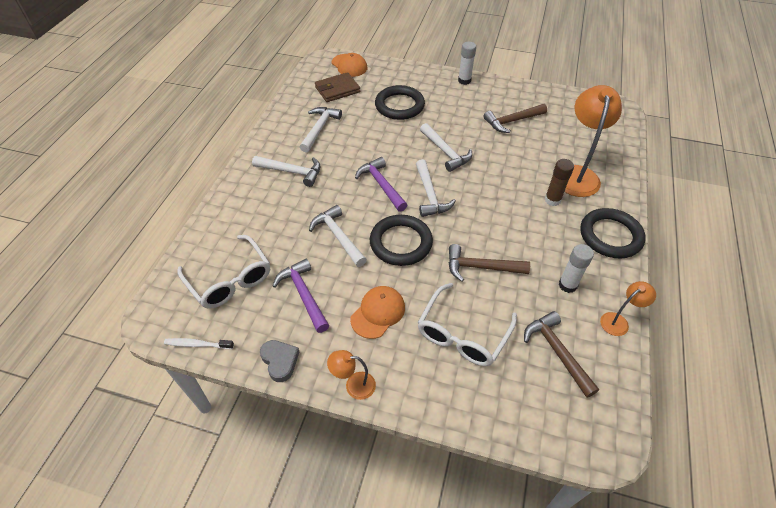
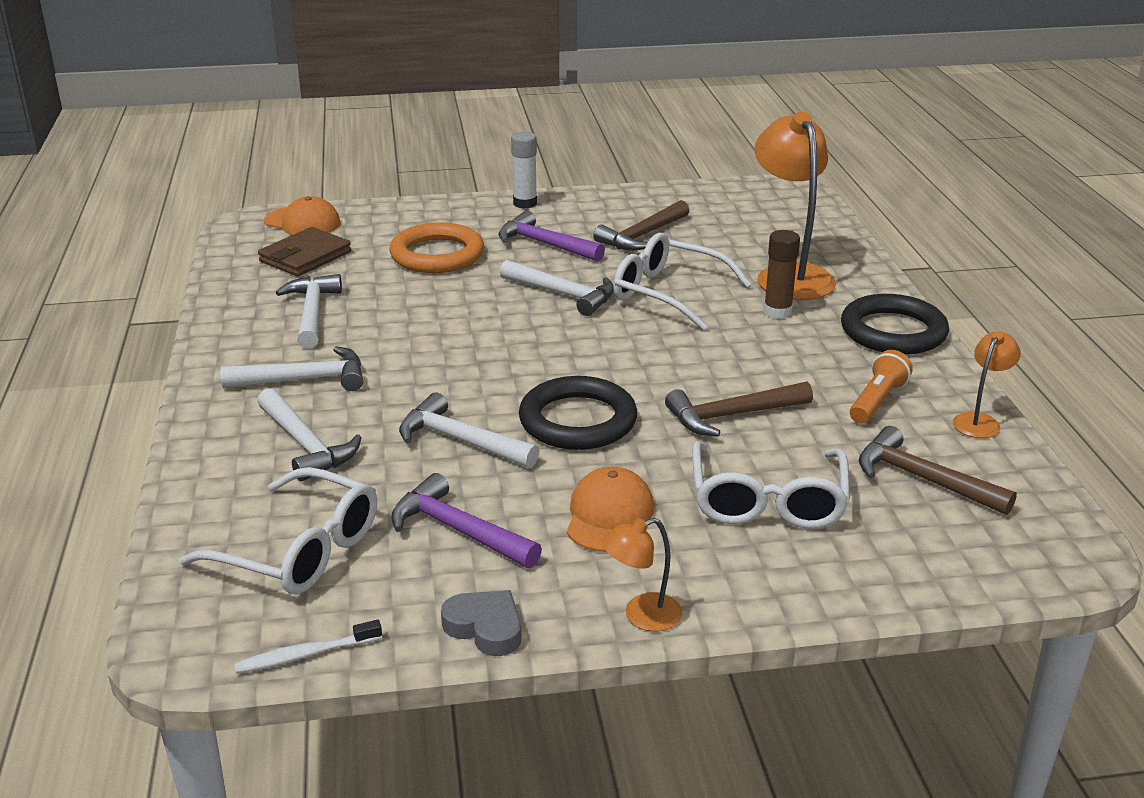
camera: 25 degrees left, 20 degrees down
purple hammer [355,157,407,212] -> purple hammer moved to [498,211,605,262]
black ring [375,85,425,120] -> orange ring [389,222,484,273]
white hammer [416,159,456,217] -> white hammer moved to [257,388,362,482]
white glue stick [558,244,594,293] -> orange flashlight [850,350,913,424]
none -> white glasses [613,233,752,330]

